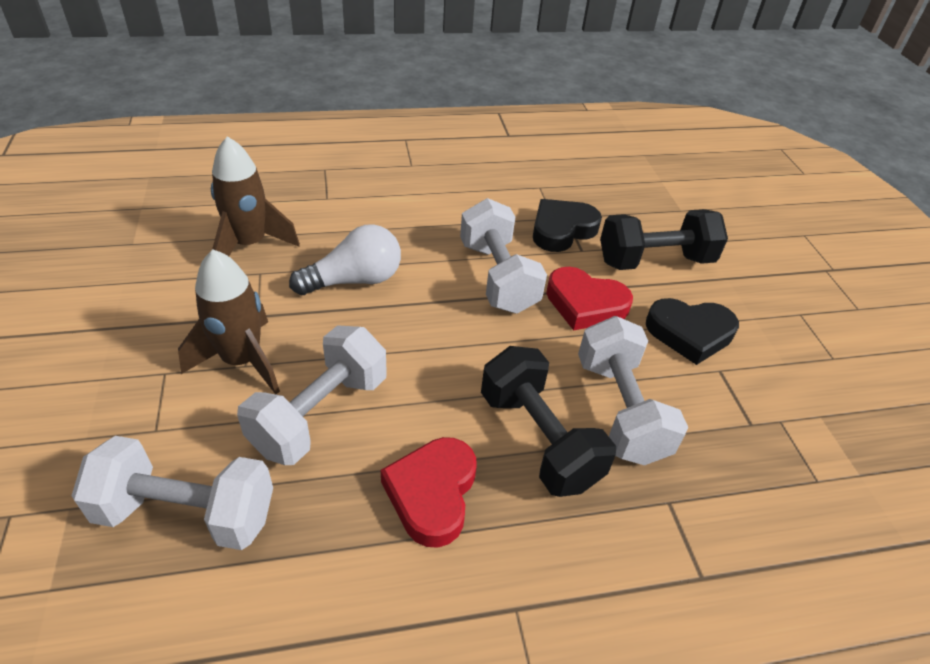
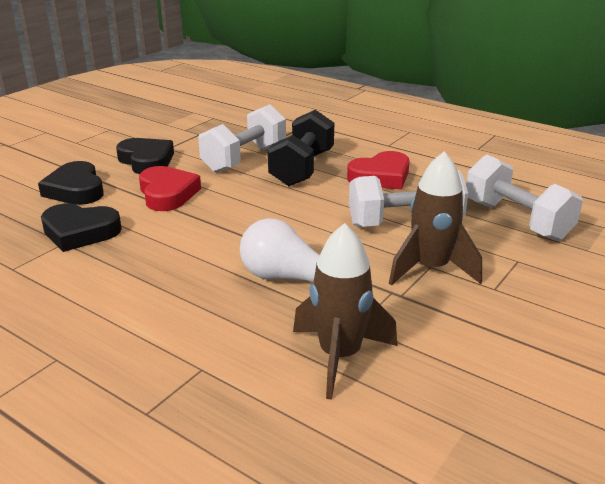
camera: 130 degrees left, 15 degrees down
white dumbbell [460,198,547,314] -> none
black dumbbell [600,209,728,270] -> black heart [38,161,104,205]

